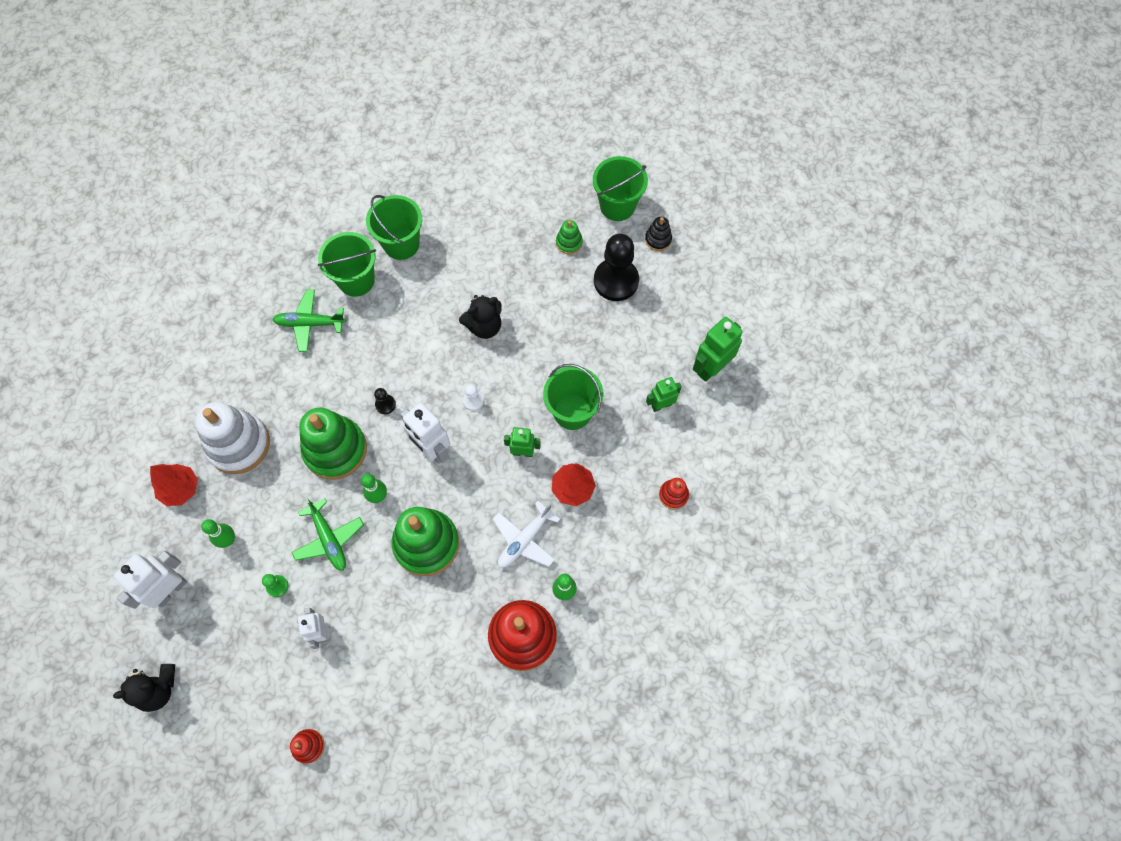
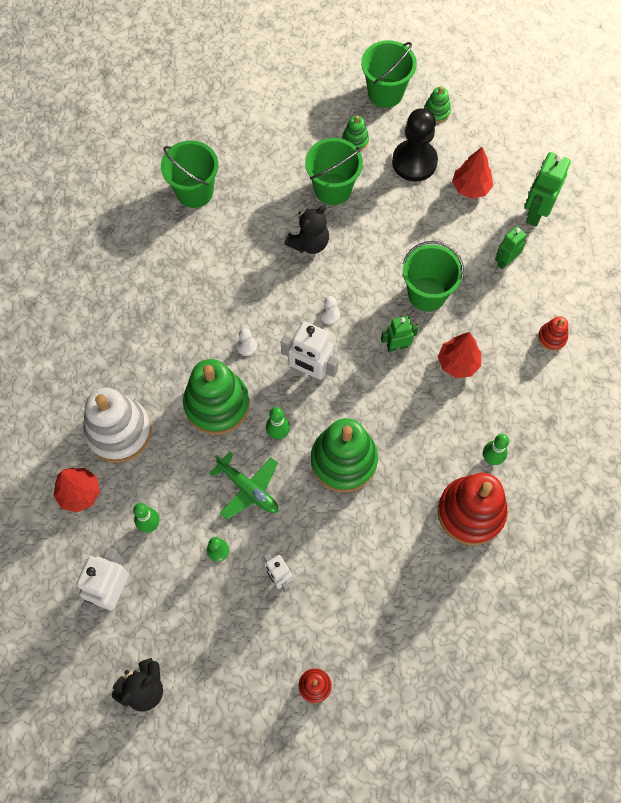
camera: 20 degrees left, 0 degrees up
green plane [272,290,346,352] -> none
green bucket [318,232,376,297] -> green bucket moved to [305,138,363,205]
black pawn [374,388,396,414] -> white pawn [236,328,257,356]
white plane [493,501,560,568] -> none
black stacking toy [645,217,672,251] -> green stacking toy [424,86,451,123]
none -> red tree [452,147,493,199]

